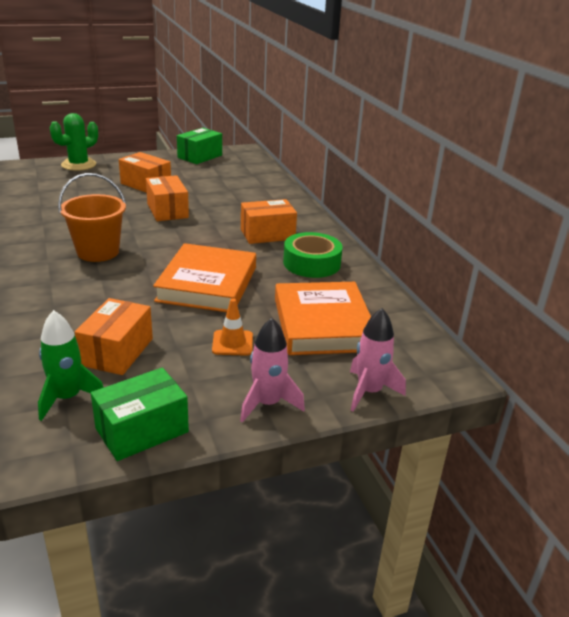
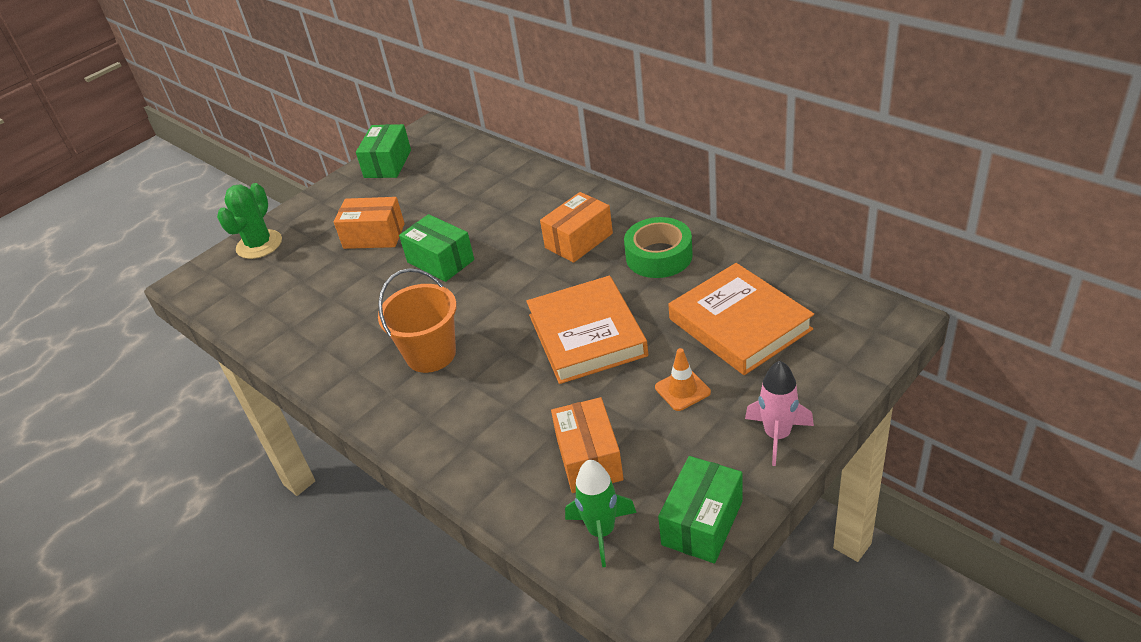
camera: 20 degrees left, 10 degrees up
orange box [146,175,189,221] -> green box [399,214,474,282]
pink rocket [350,308,406,412] -> none

